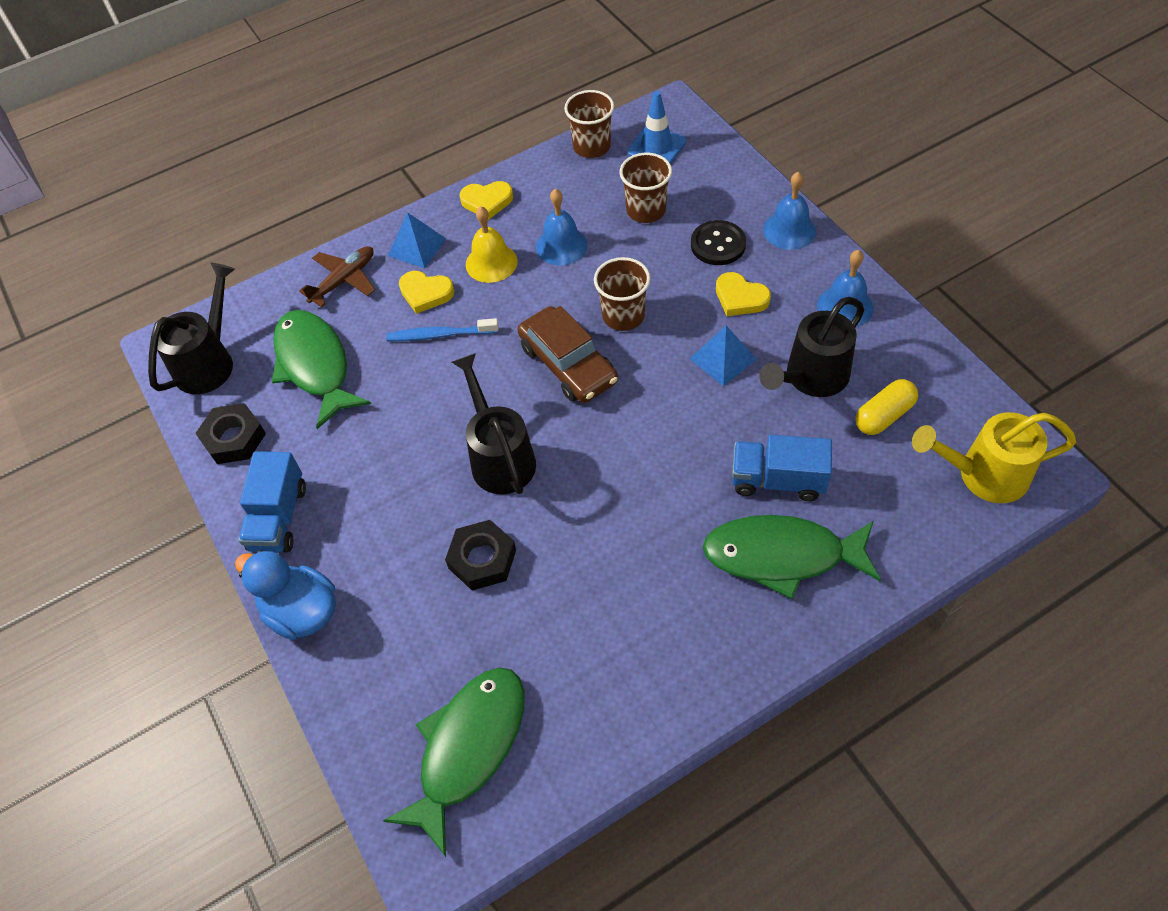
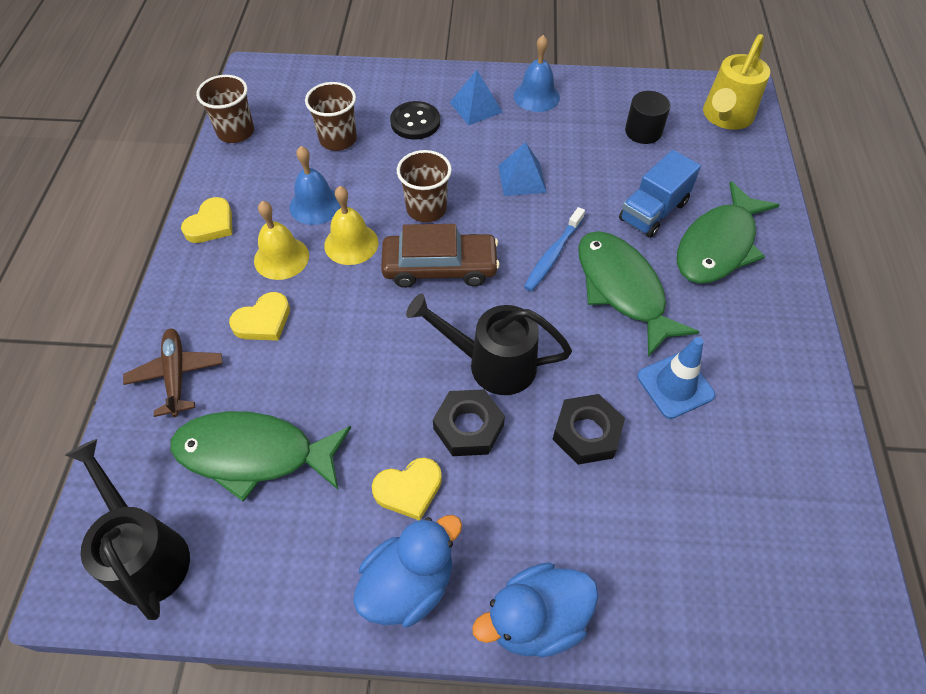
camera: 60 degrees left, 0 degrees up
black nut [196,403,266,464] -> black nut moved to [433,389,505,456]
blue truck [239,451,306,553] -> blue duck [353,515,462,627]
green fish [383,667,525,857] -> green fish moved to [578,231,699,357]
blue toothbrush [386,318,499,341] -> blue toothbrush moved to [524,207,585,291]
blue pyramid [388,212,446,268] -> blue pyramid moved to [450,70,503,125]
blue traffic cone [627,91,686,164] -> blue traffic cone moved to [637,337,715,419]
yellow heart [716,272,771,316] -> yellow heart moved to [372,458,442,520]
black watering can [759,297,864,397] -> none
blue bell [763,172,816,250] -> none
yellow capsule [855,379,918,435] -> black cylinder [625,91,670,144]
none -> yellow bell [324,186,378,265]

